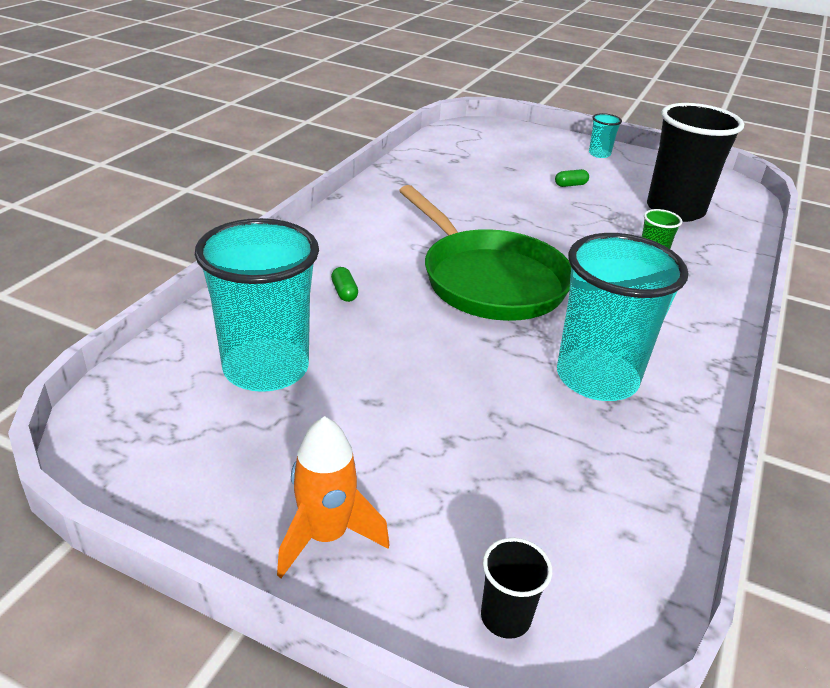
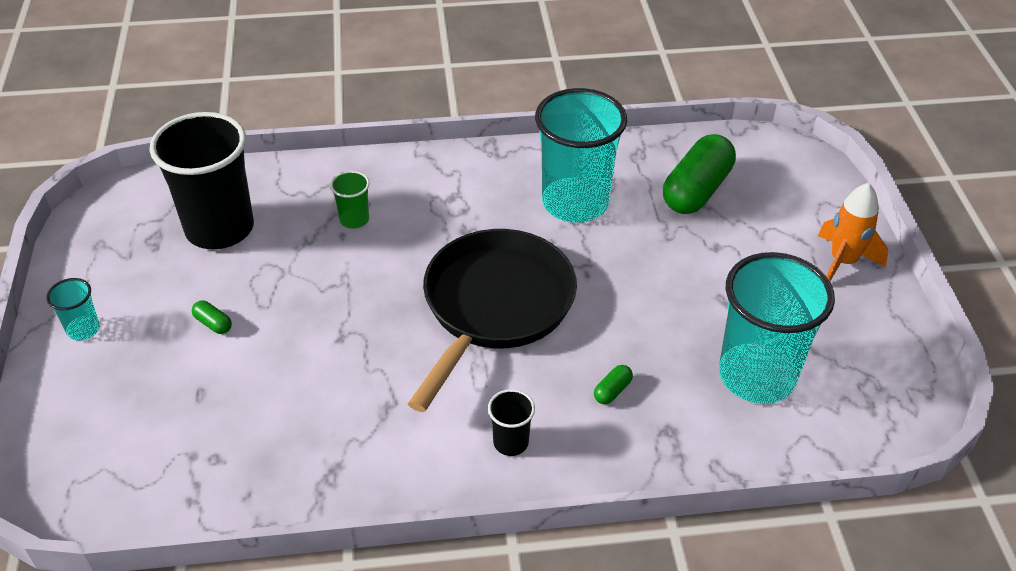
camera: 120 degrees left, 10 degrees up
green pan [399,185,571,321] -> black pan [408,229,577,412]
black cup [481,538,552,639] -> black cup moved to [488,389,535,456]
none -> green capsule [663,134,736,214]

